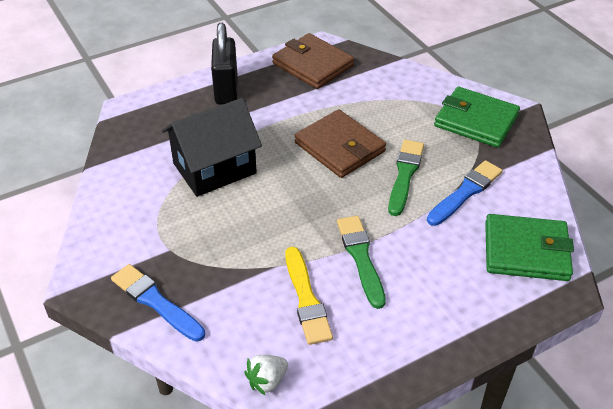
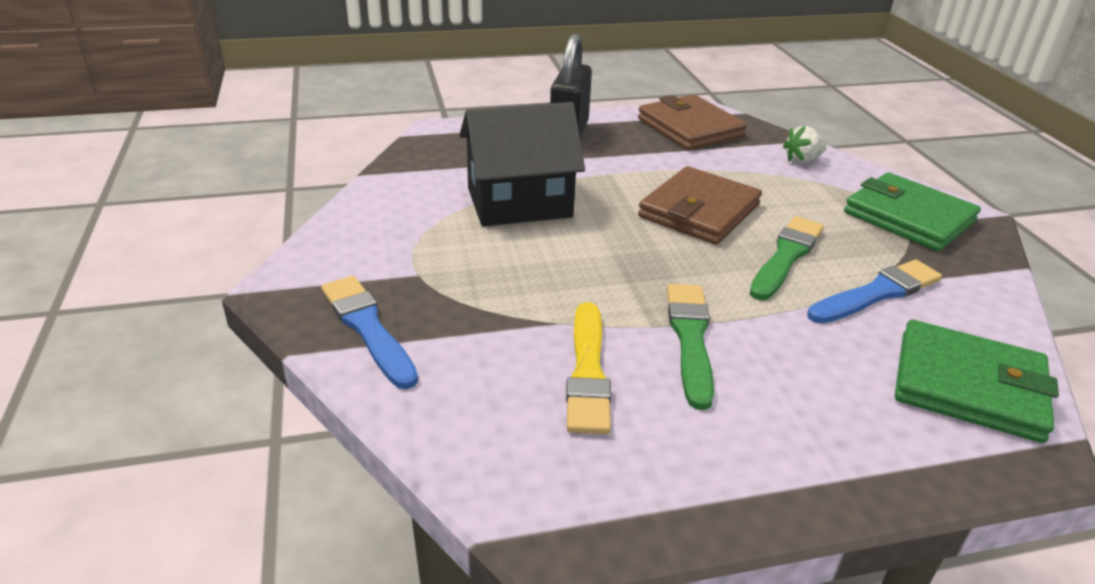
camera: 15 degrees right, 10 degrees down
white strawberry [245,355,288,396] -> white strawberry moved to [783,125,826,163]
brown wallet [294,109,386,178] -> brown wallet turned 60 degrees clockwise [638,166,762,245]

